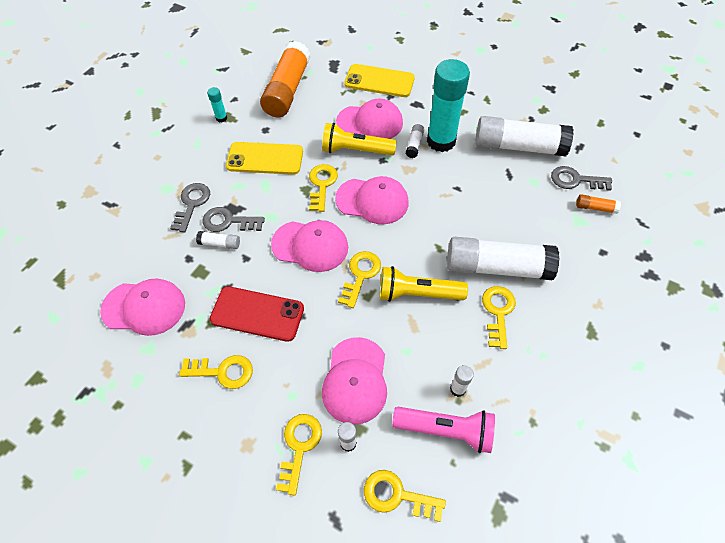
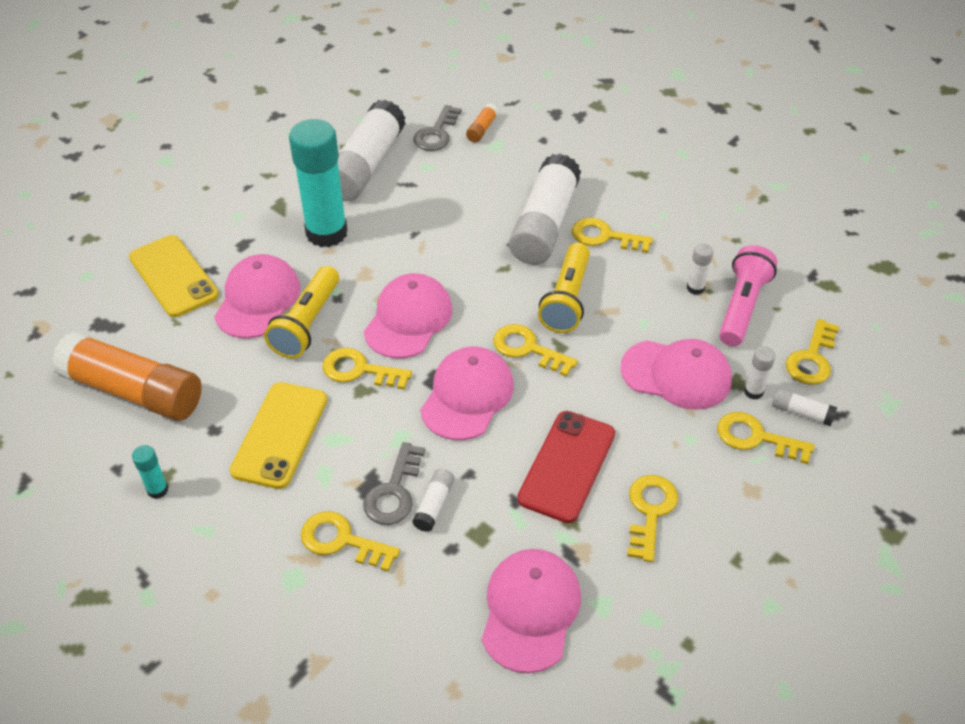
camera: 80 degrees left, 10 degrees down
grey key [170,183,210,232] -> yellow key [301,511,400,572]
yellow phone [344,64,415,97] -> yellow phone turned 60 degrees counterclockwise [129,235,219,317]
white glue stick [406,124,425,158] -> white glue stick moved to [772,388,837,426]

